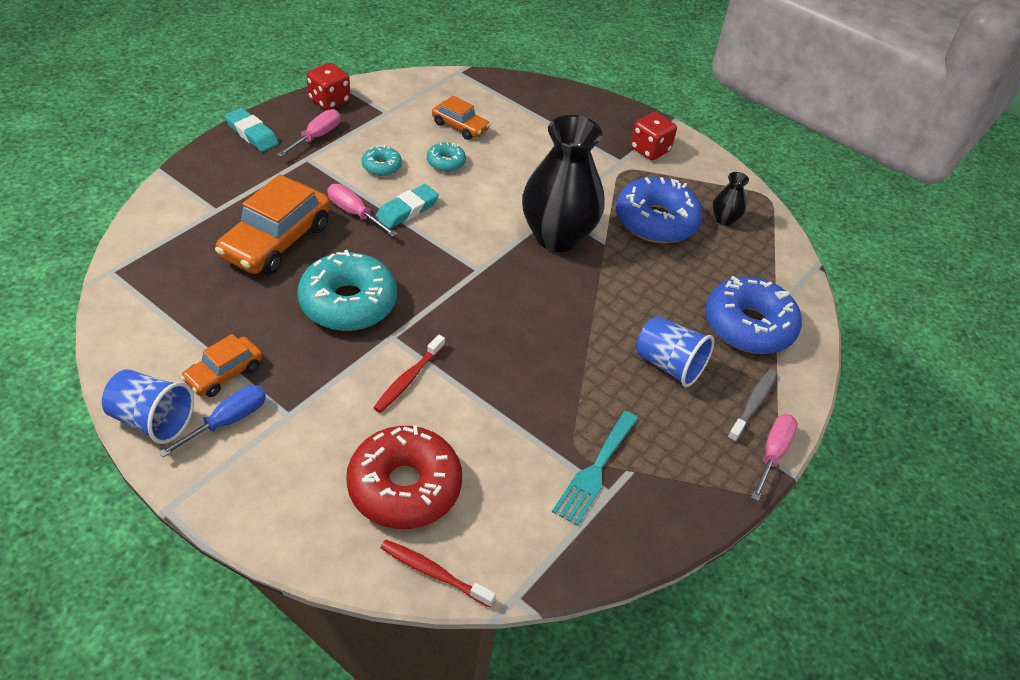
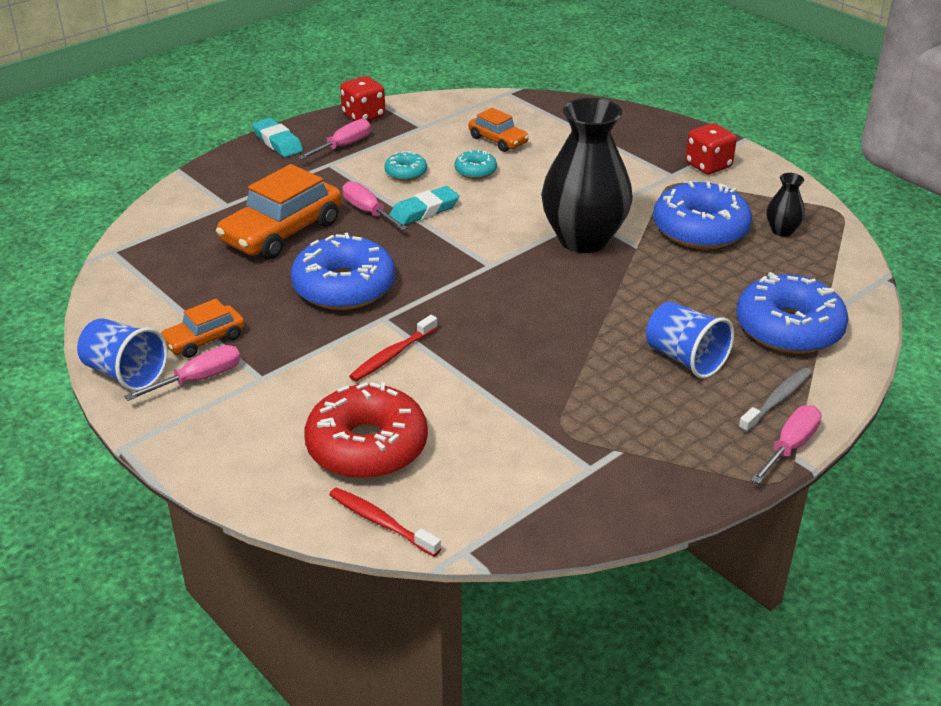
camera: 15 degrees right, 10 degrees down
blue screwdriver [158,385,266,457] -> pink screwdriver [124,345,240,401]
turquoise donut [298,250,397,331] -> blue donut [291,233,395,310]
turquoise fork [552,411,638,526] -> none

